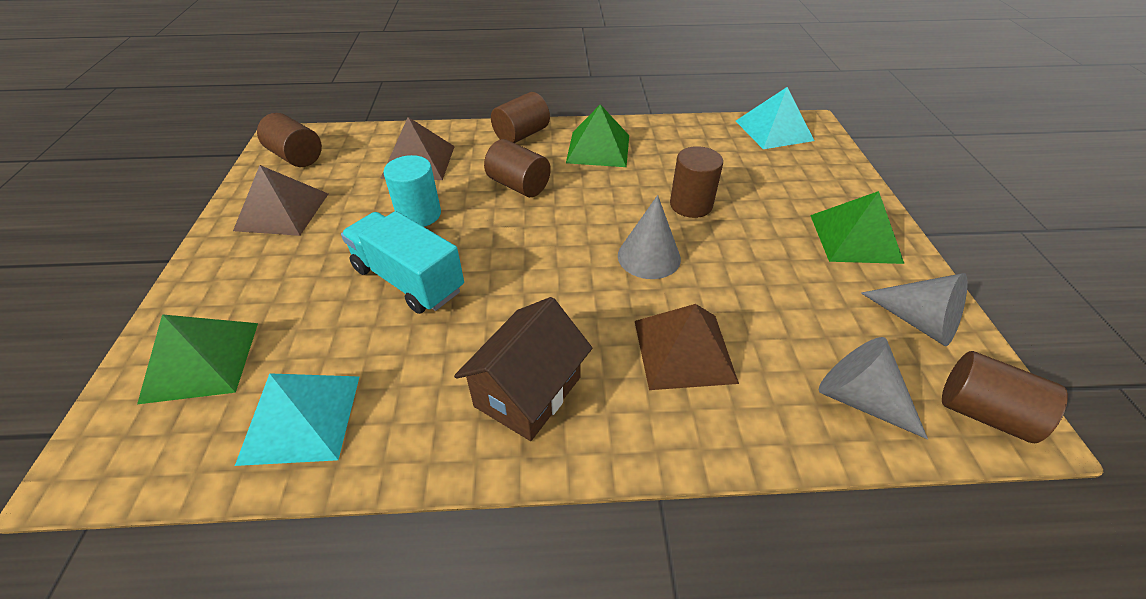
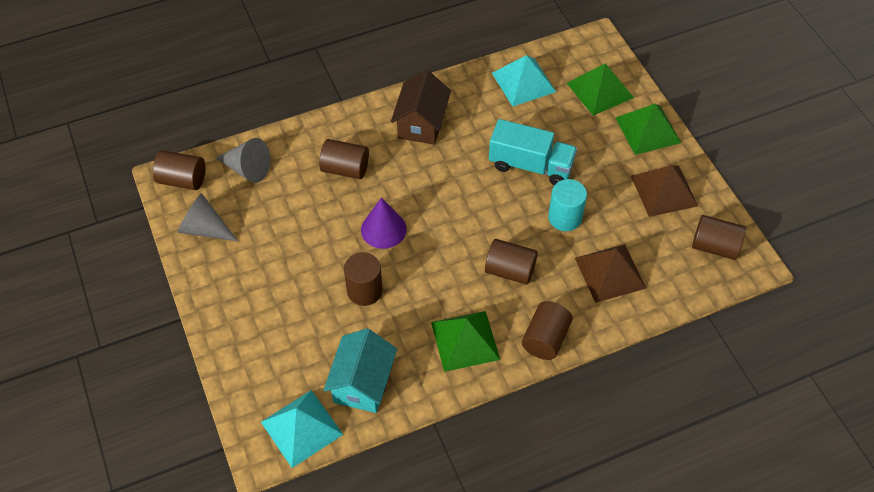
camera: 160 degrees right, 10 degrees up
grey cone [618,195,681,279] -> purple cone [361,198,407,249]
brown pyramid [635,304,739,390] -> brown cylinder [319,139,369,179]
green pyramid [810,191,904,264] -> green pyramid moved to [615,104,681,155]
none -> turquoise house [324,329,397,413]

